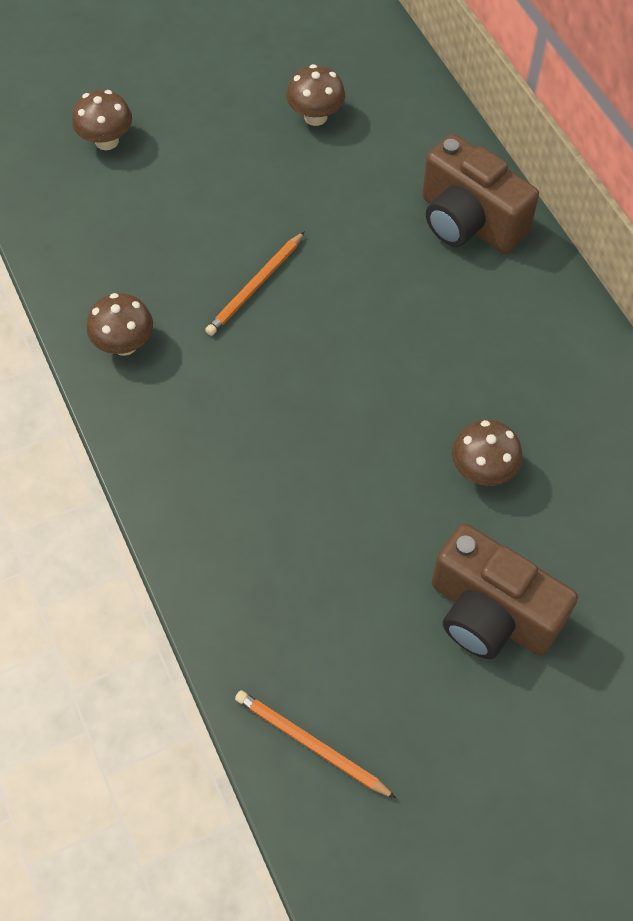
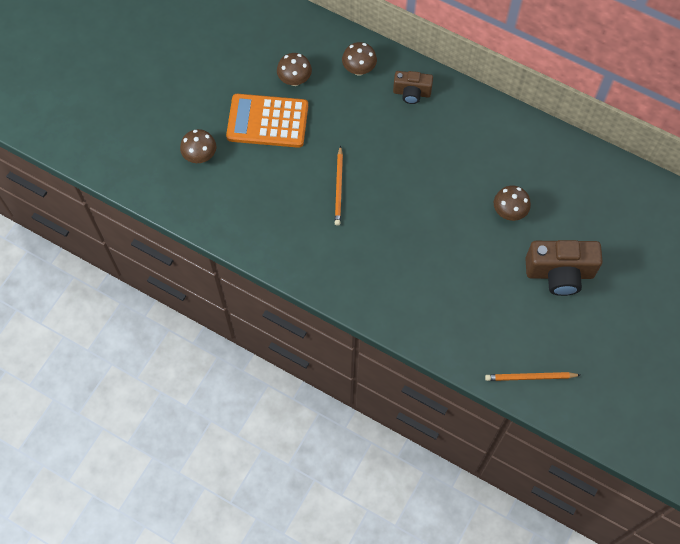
camera: 35 degrees left, 5 degrees up
brown mushroom [87,293,153,356] -> brown mushroom moved to [342,42,377,76]
brown camera [422,134,539,254] -> brown camera [393,71,433,104], size x0.60
none -> orange calculator [226,94,308,148]

